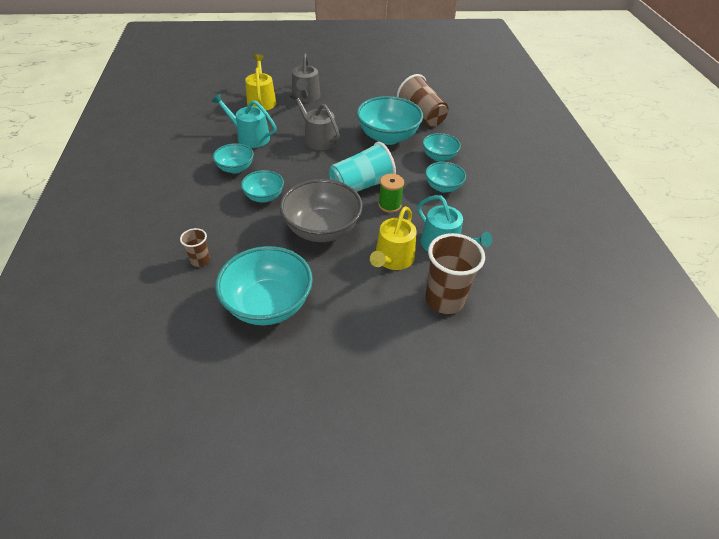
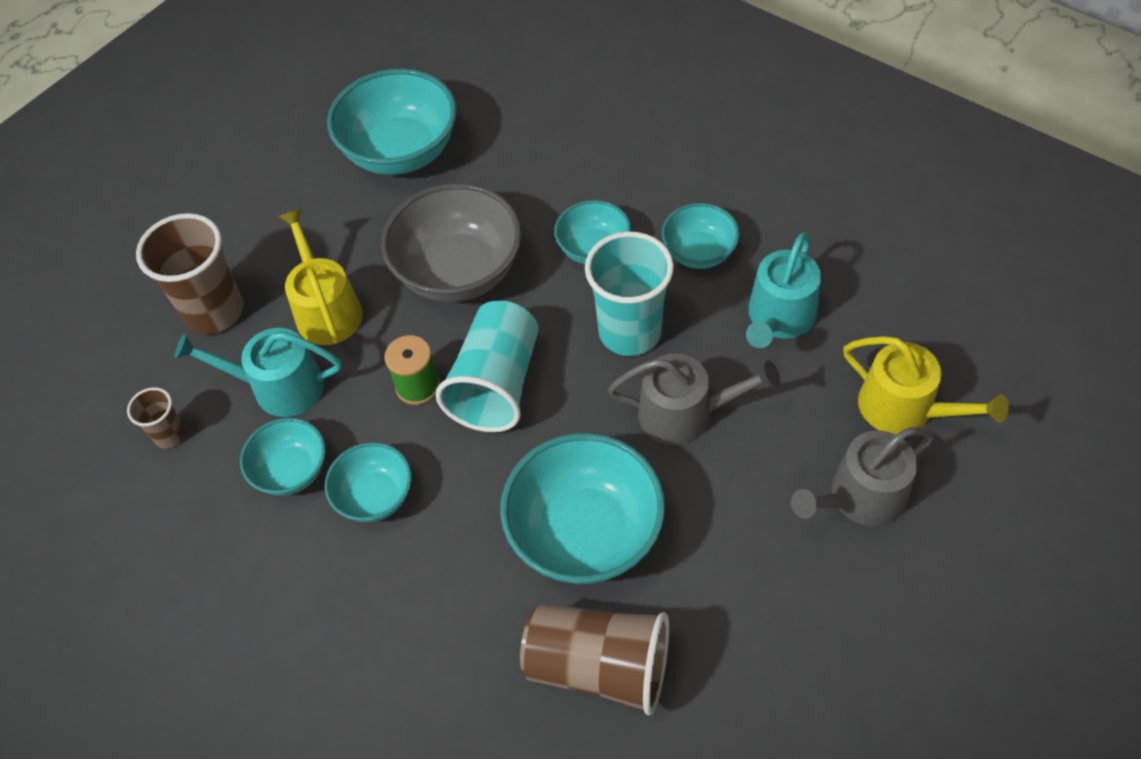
camera: 140 degrees right, 10 degrees up
brown cup [180,228,210,267] -> brown cup moved to [127,387,186,448]
turquoise watering can [212,94,277,148] -> turquoise watering can turned 135 degrees clockwise [746,232,821,348]
grey watering can [292,54,320,103] -> grey watering can turned 75 degrees counterclockwise [791,427,935,526]
turquoise bowl [423,133,461,162] -> turquoise bowl moved to [240,418,326,496]
none -> turquoise cup [585,231,674,356]

